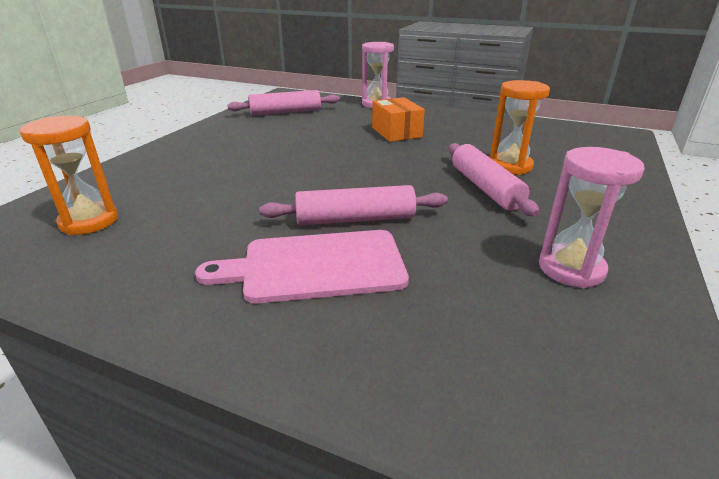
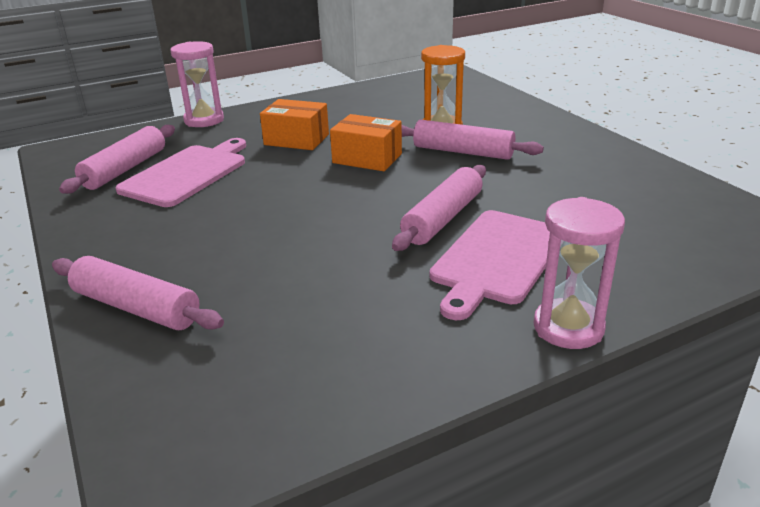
camera: 50 degrees left, 0 degrees up
orange hourglass [20,116,118,235] -> none
pink hourglass [539,147,645,288] -> pink hourglass moved to [533,197,625,349]
none -> pink rolling pin [52,256,224,330]
none -> pink cutting board [115,138,246,207]
none -> orange box [330,114,402,171]

